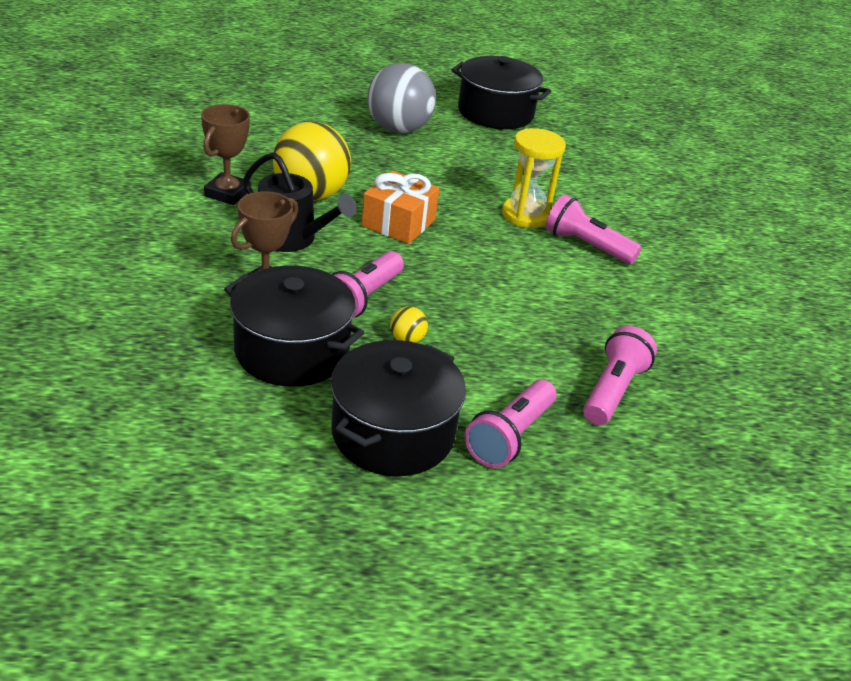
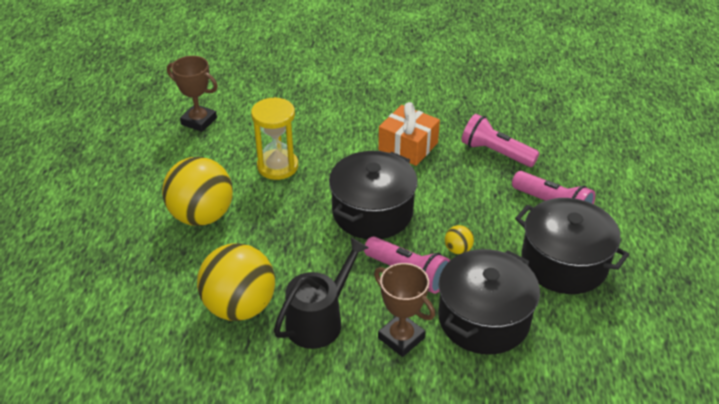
camera: 80 degrees left, 5 degrees up
brown trophy [201,104,251,205] -> brown trophy moved to [167,56,218,132]
orange gift [362,171,439,244] -> orange gift moved to [378,102,440,166]
grey ball [367,63,436,133] -> none
black pot [451,56,551,129] -> black pot moved to [329,151,418,239]
pink flashlight [545,194,642,265] -> none
none -> yellow ball [162,157,233,226]

